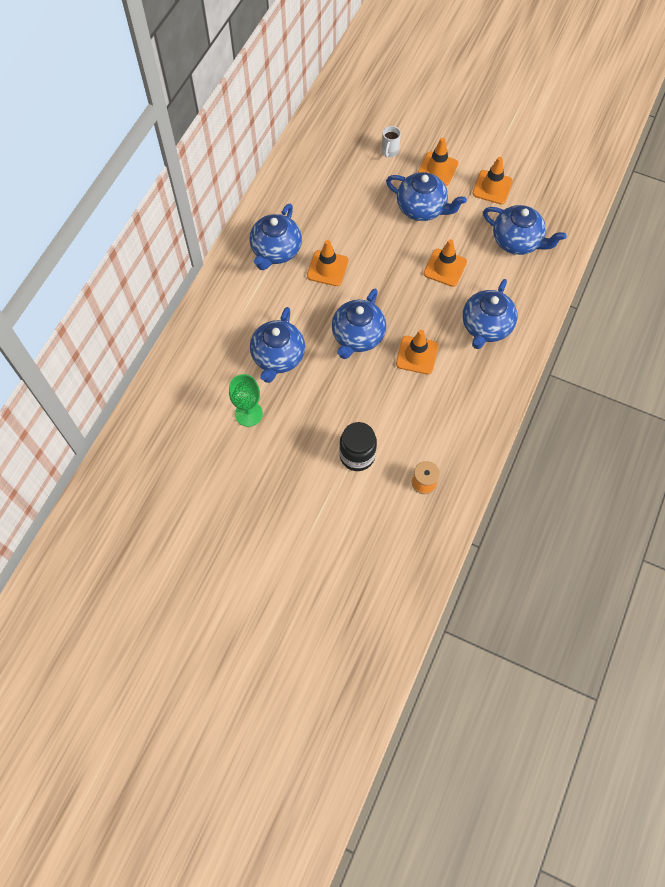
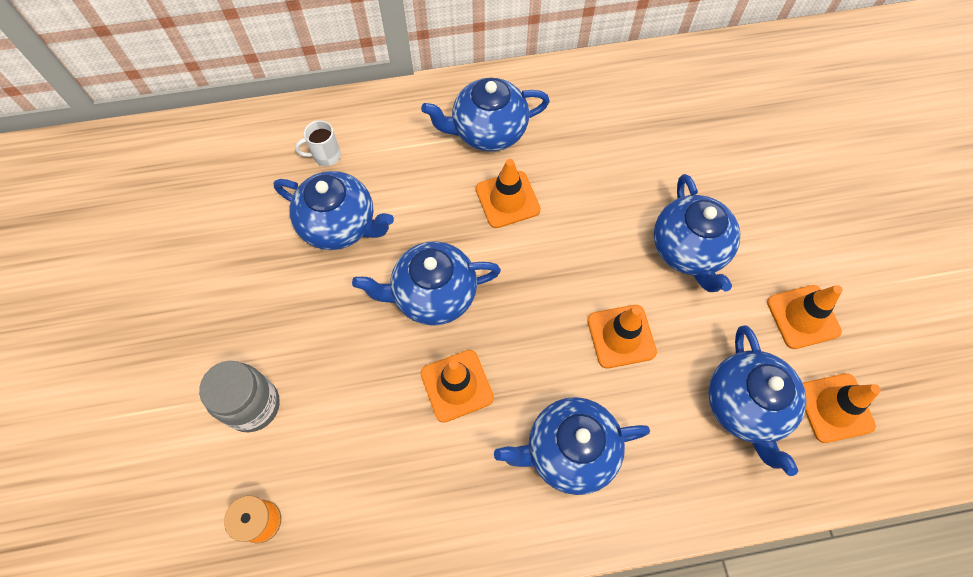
camera: 55 degrees right, 0 degrees up
green goblet [229,374,263,427] -> none
blue teapot [250,307,305,383] -> blue teapot turned 135 degrees counterclockwise [273,171,394,250]
black jar [339,422,377,471] -> grey jar [199,361,280,432]
white mug [382,126,401,158] -> white mug moved to [295,120,341,166]
orange traffic cone [418,138,458,186] -> orange traffic cone moved to [803,373,881,443]

